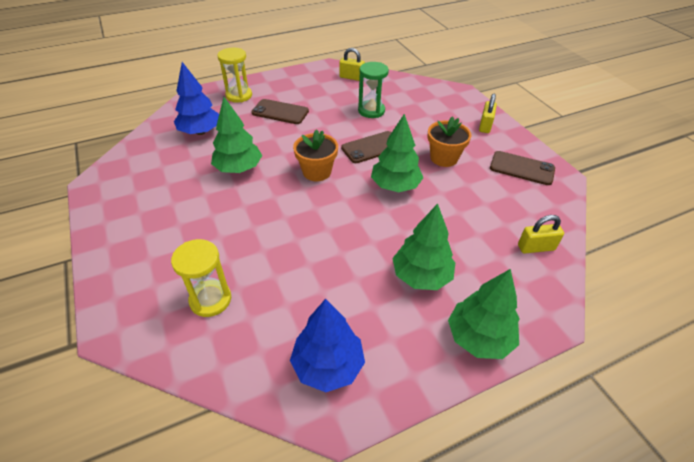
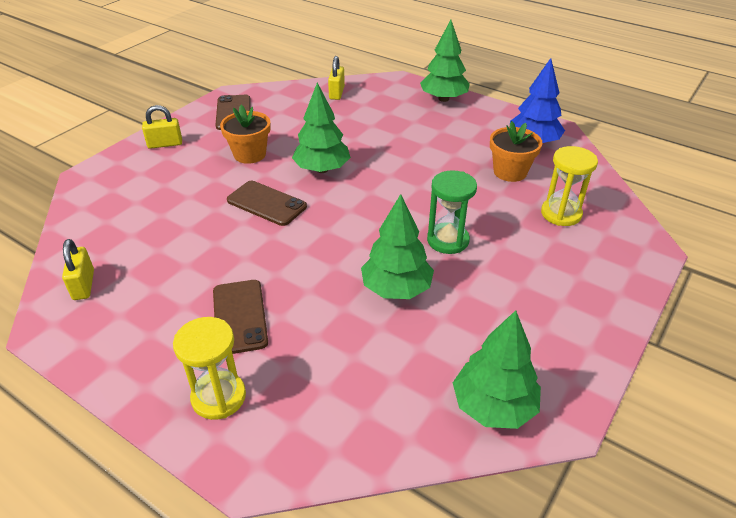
camera: 120 degrees left, 5 degrees down
blue tree [174,62,219,135] -> none
orange flower pot [293,129,338,181] -> orange flower pot moved to [490,121,542,182]
green hourglass [358,62,389,118] -> green hourglass moved to [427,170,477,254]
green tree [392,204,455,290] -> green tree moved to [453,310,541,429]
yellow padlock [518,215,564,253] -> yellow padlock turned 45 degrees clockwise [328,56,345,100]

